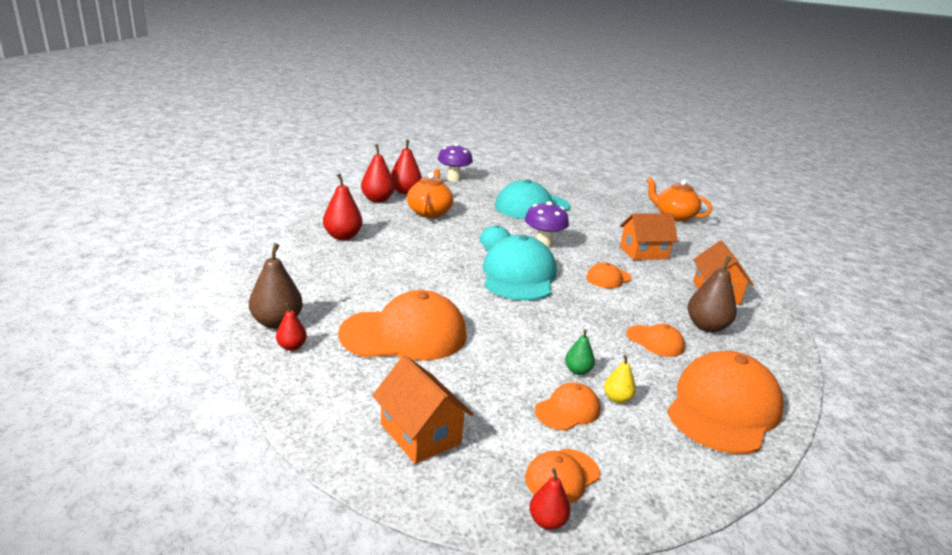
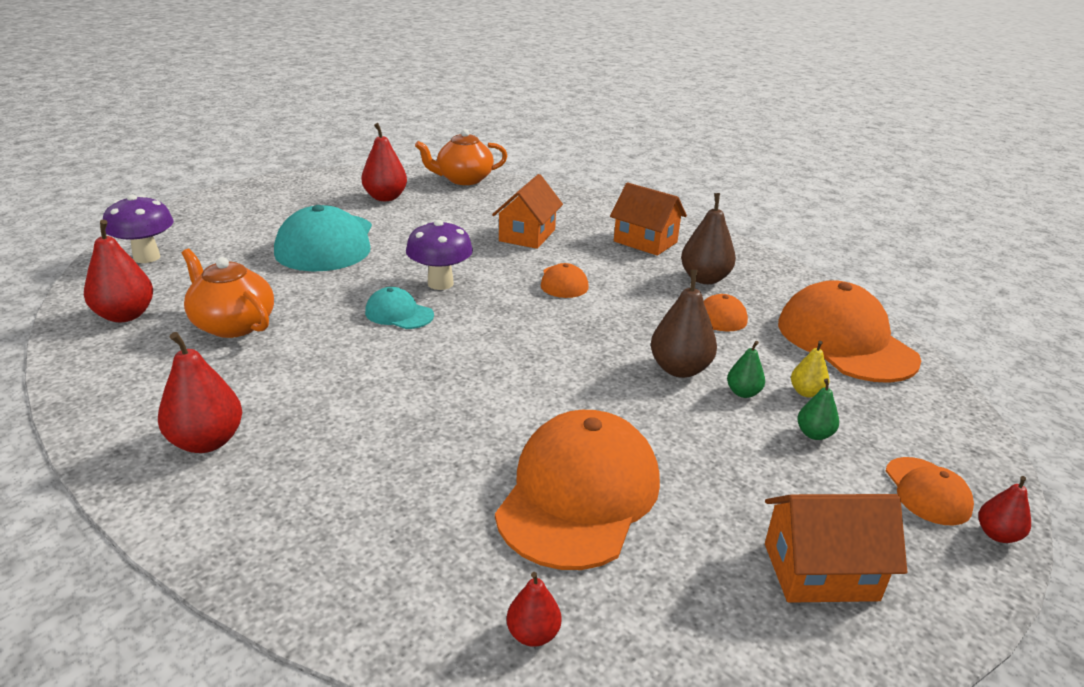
camera: 55 degrees left, 5 degrees up
brown pear [249,243,303,329] -> brown pear moved to [651,270,717,378]
red pear [361,144,395,202] -> red pear moved to [362,123,407,201]
turquoise cap [483,235,557,301] -> none
orange cap [535,382,600,430] -> green pear [797,378,839,440]

